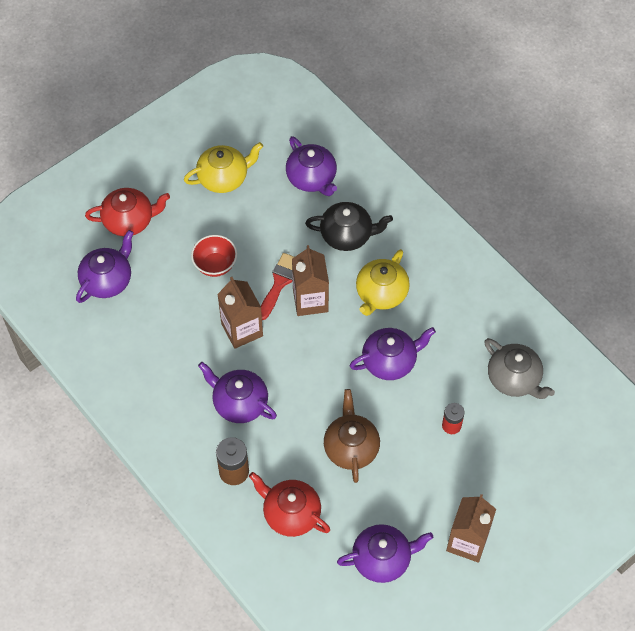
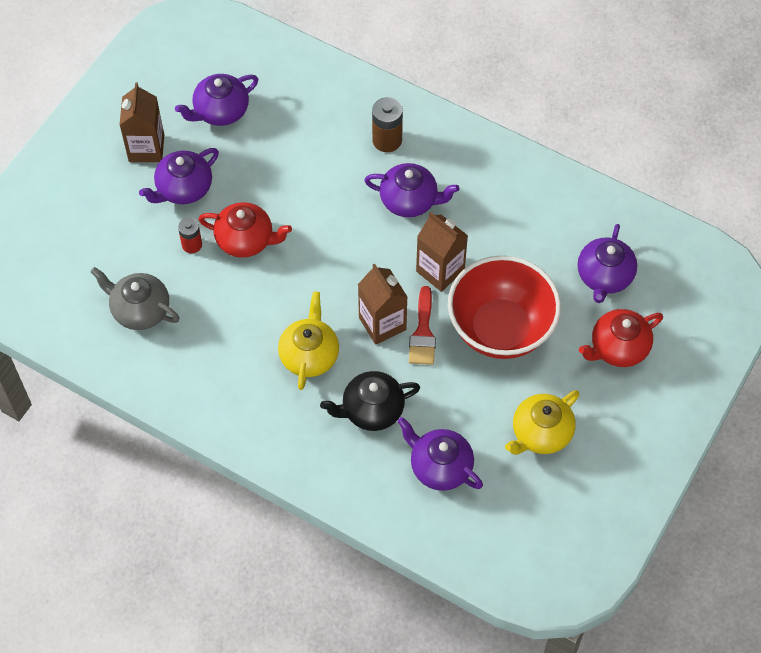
camera: 160 degrees right, 0 degrees up
red bowl [191,235,237,277] -> red bowl [448,255,561,359], size x2.11
red teapot [249,472,330,537] -> red teapot moved to [198,202,292,258]
brown teapot [324,389,380,483] -> none
purple teapot [350,327,436,380] -> purple teapot moved to [139,148,219,204]

